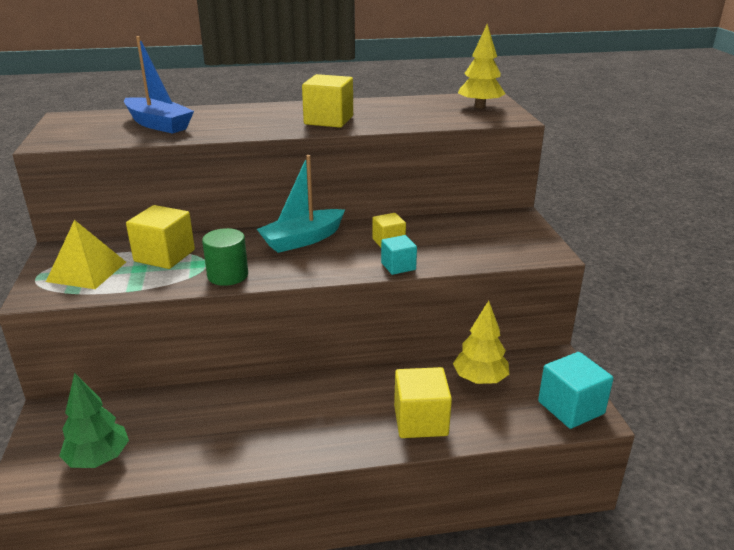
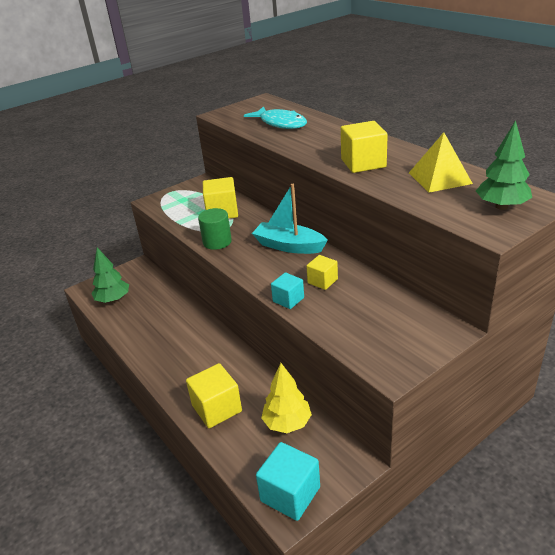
camera: 65 degrees right, 5 degrees up
yellow pyramid [46,220,126,289] -> yellow pyramid moved to [409,132,473,193]
blue boat [124,36,194,134] -> turquoise fish [244,106,307,129]
yellow tree [458,24,505,109] -> green tree [476,120,532,210]

